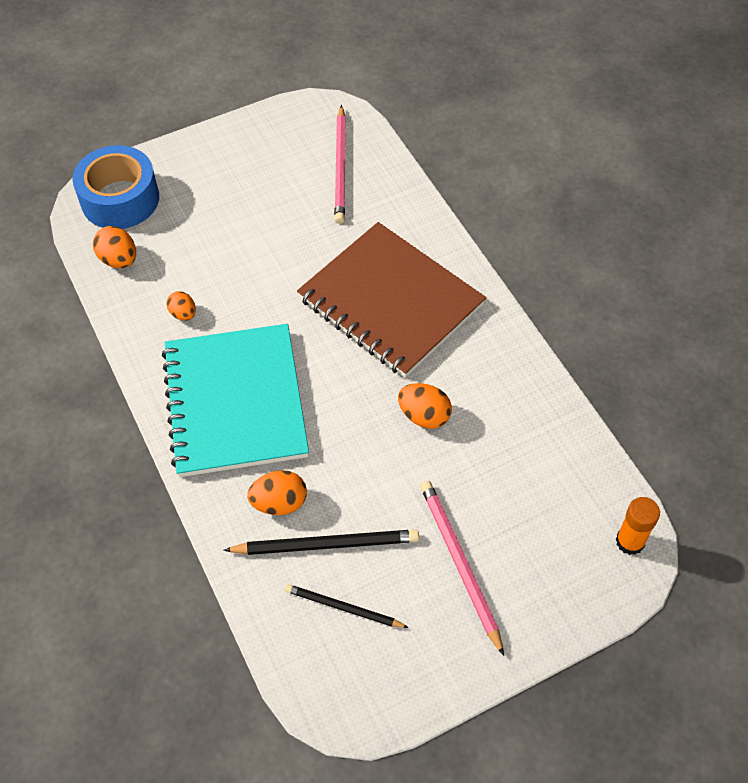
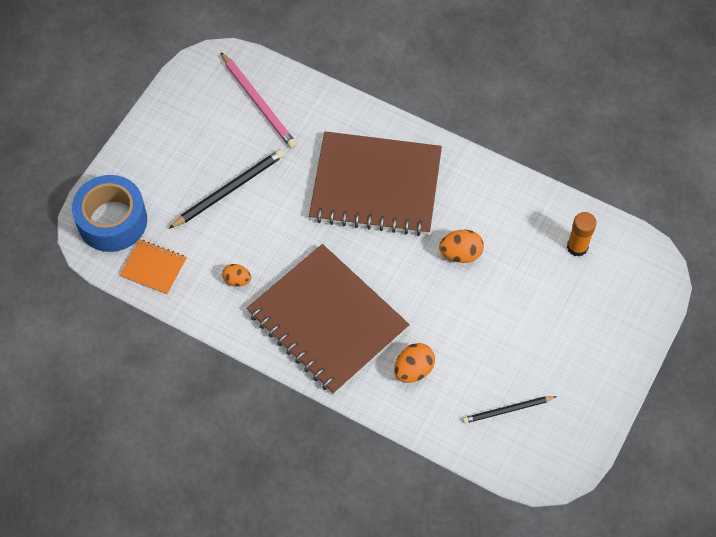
camera: 35 degrees left, 5 degrees up
orange egg [93,226,136,268] -> orange notebook [120,239,187,295]
turquoise notebook [162,324,309,477] -> brown notebook [247,244,410,395]
black pencil [223,529,419,555] -> black pencil moved to [168,149,285,229]
pink pencil [420,481,504,656] -> none
orange glue stick [616,497,660,555] -> orange glue stick moved to [567,212,597,257]

